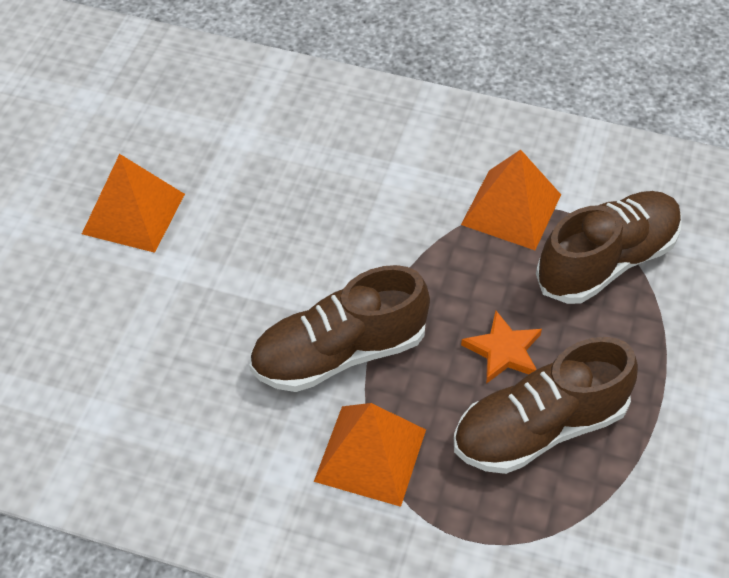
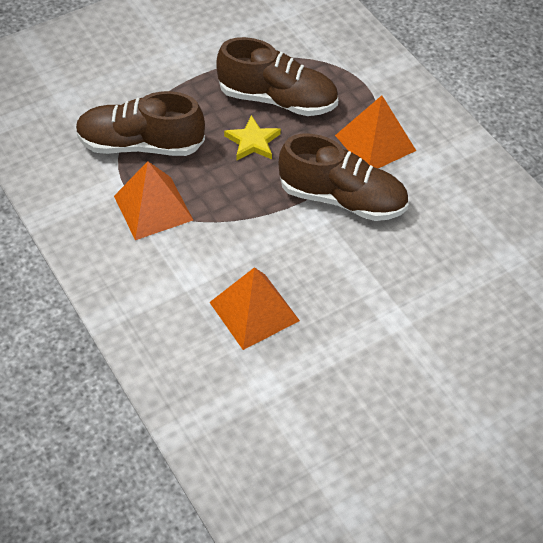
camera: 140 degrees left, 0 degrees up
orange pyramid [82,154,185,253] -> orange pyramid moved to [210,267,300,350]
orange star [461,311,542,384] -> yellow star [224,115,281,161]

